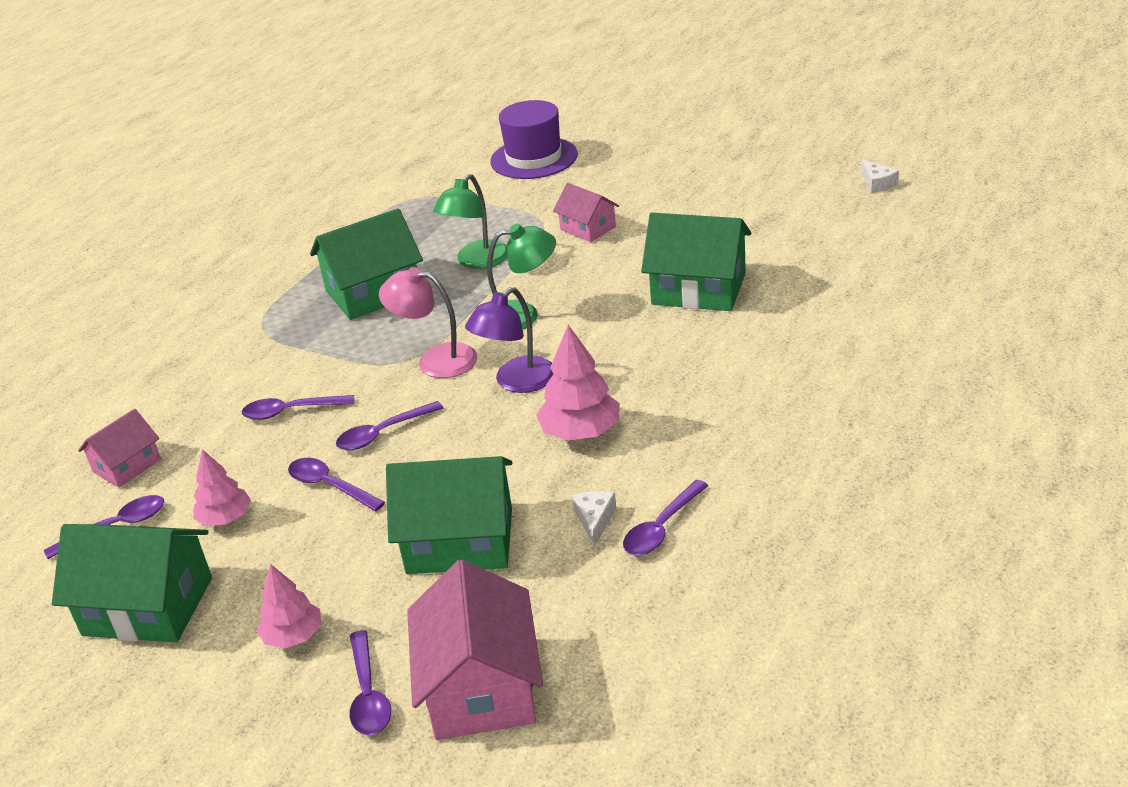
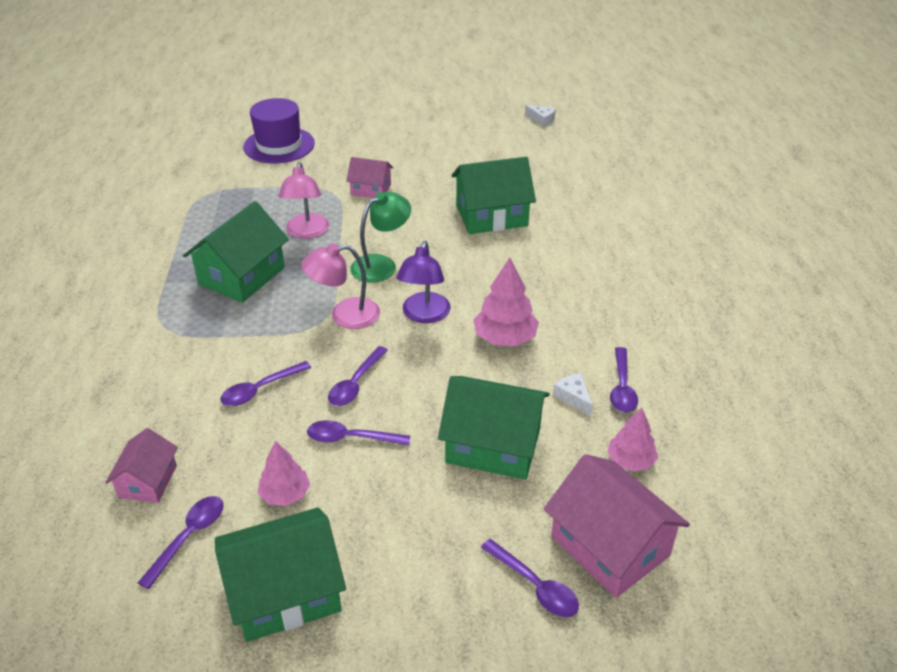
camera: 35 degrees left, 5 degrees up
pink tree [257,564,321,649] -> pink tree moved to [607,408,658,471]
green house [386,456,512,574] -> green house turned 45 degrees clockwise [438,376,550,480]
green lamp [433,174,507,269] -> pink lamp [278,162,329,239]

